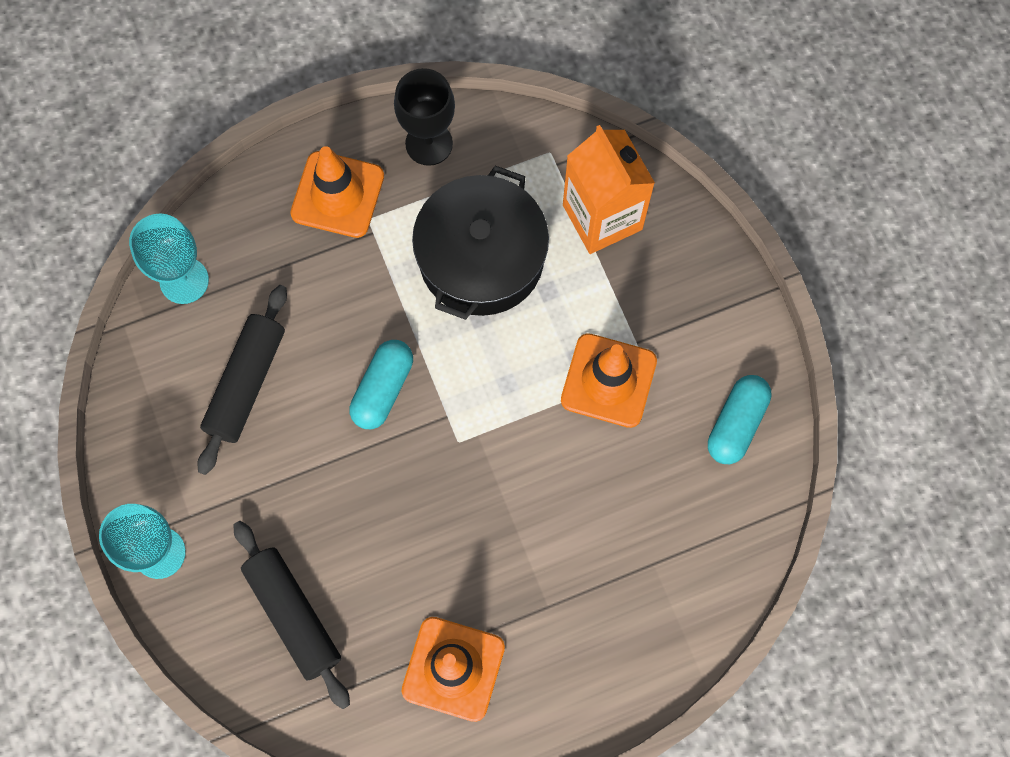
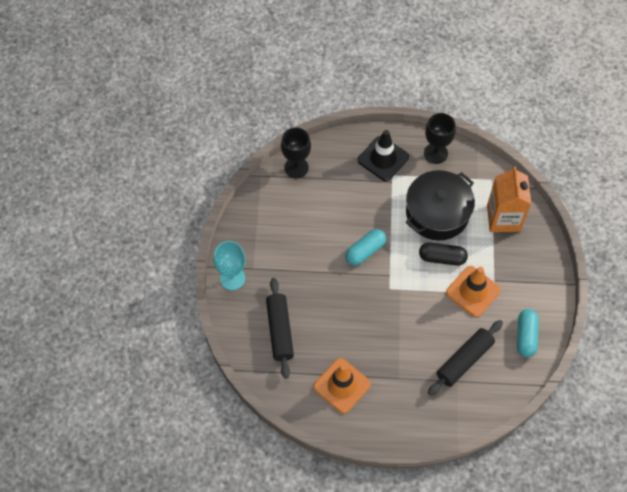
camera: 25 degrees right, 10 degrees down
turquoise goblet [129,213,209,304] -> black goblet [281,128,311,178]
black rolling pin [198,285,287,475] -> black rolling pin moved to [428,320,503,396]
orange traffic cone [290,146,384,238] -> black traffic cone [358,130,409,181]
turquoise capsule [708,375,772,464] -> turquoise capsule turned 45 degrees counterclockwise [517,309,539,357]
none -> black capsule [419,242,468,266]

